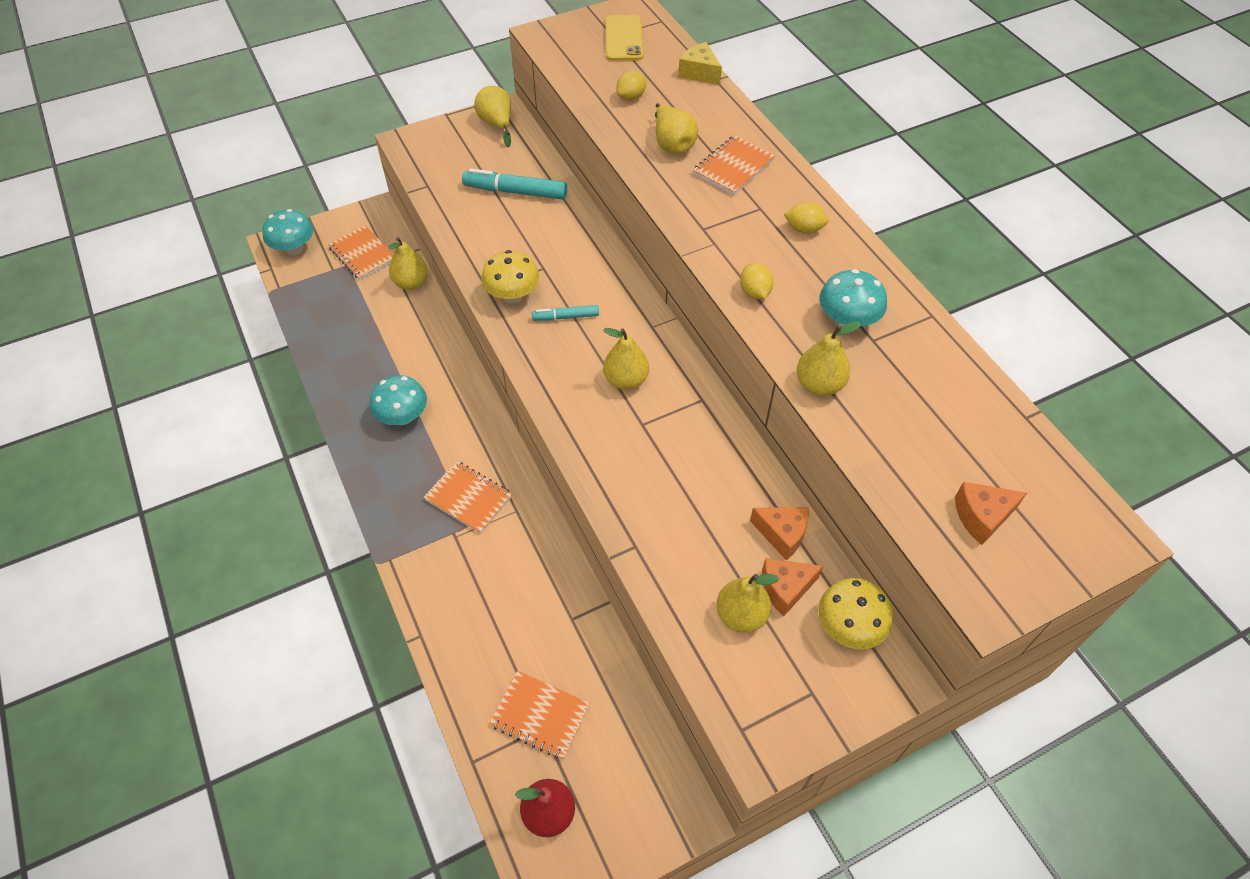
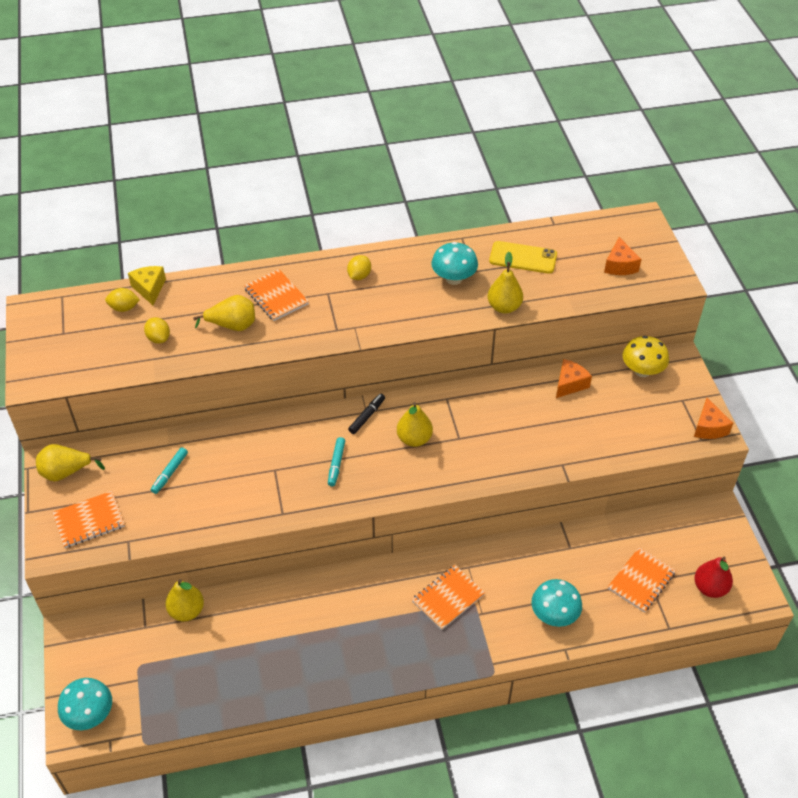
camera: 75 degrees left, 5 degrees down
orange notebook [328,225,393,280] -> orange notebook moved to [53,491,125,548]
turquoise mushroom [370,375,427,425] -> turquoise mushroom moved to [532,579,582,627]
turquoise marker [462,168,567,200] -> turquoise marker [151,447,188,494], size x0.57
yellow mushroom [481,250,539,303] -> none
yellow phone [605,15,644,61] -> yellow phone moved to [489,241,557,274]
yellow cheese [678,42,722,85] -> yellow cheese turned 105 degrees clockwise [128,266,166,305]
yellow pear [716,574,779,633] -> none
yellow lemon [740,263,773,299] -> yellow lemon moved to [105,288,140,312]
orange cheese [762,558,823,616] -> orange cheese moved to [694,398,733,439]
none -> black marker [348,394,385,434]

